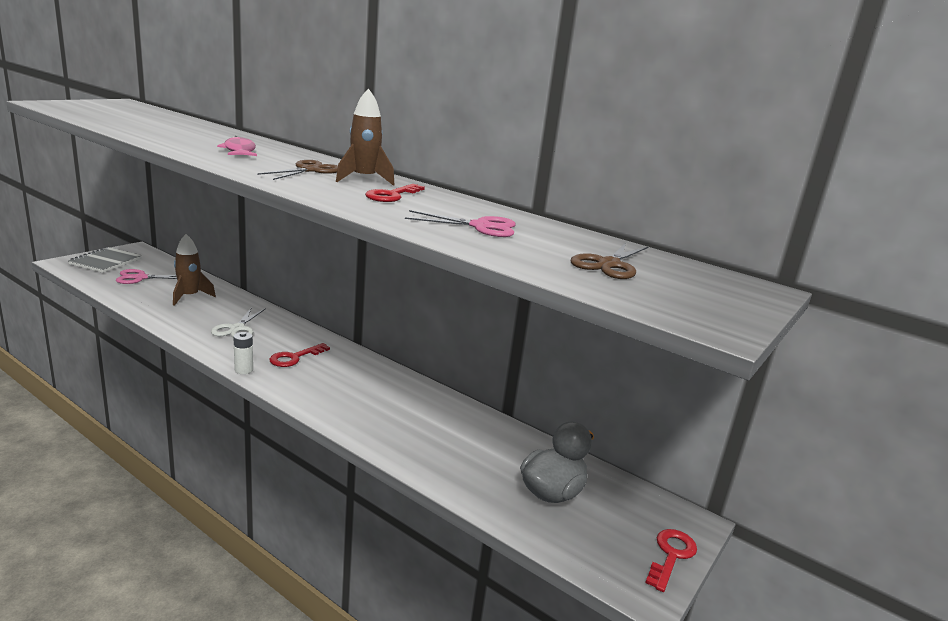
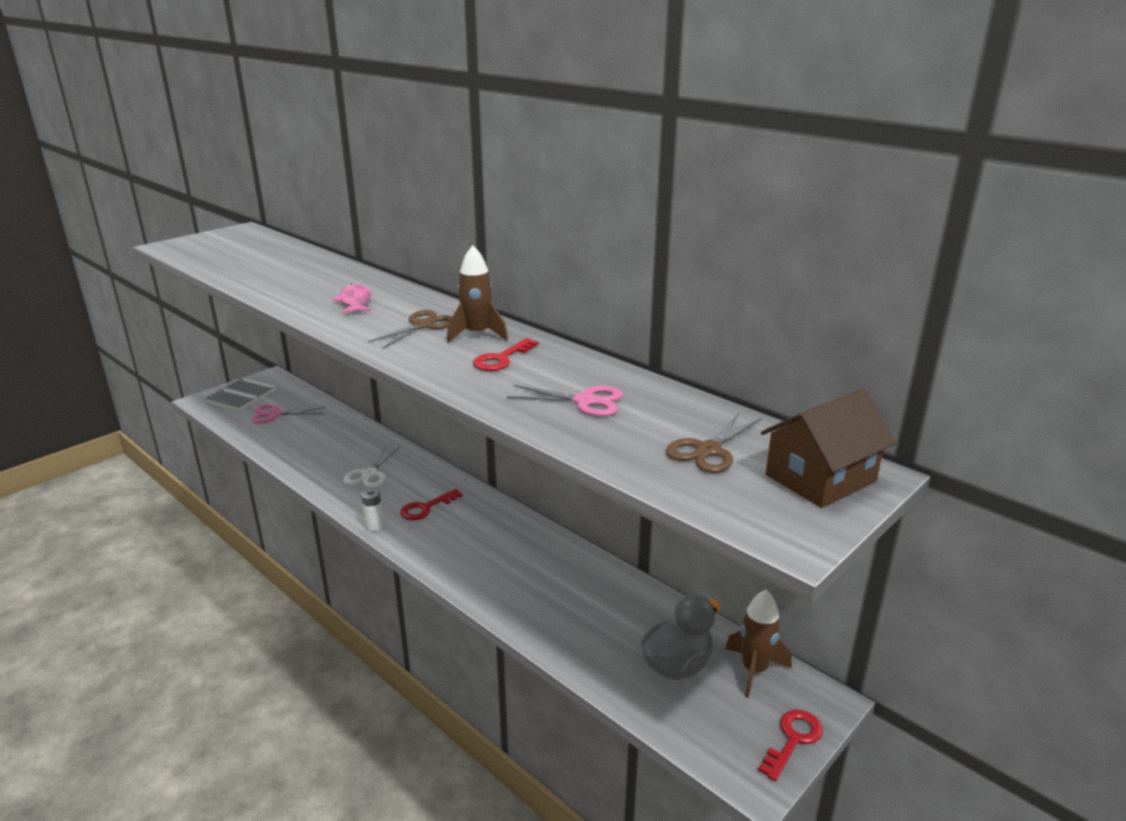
camera: 10 degrees right, 5 degrees up
brown rocket [173,234,216,306] -> brown rocket moved to [725,590,791,698]
none -> brown house [761,389,896,508]

